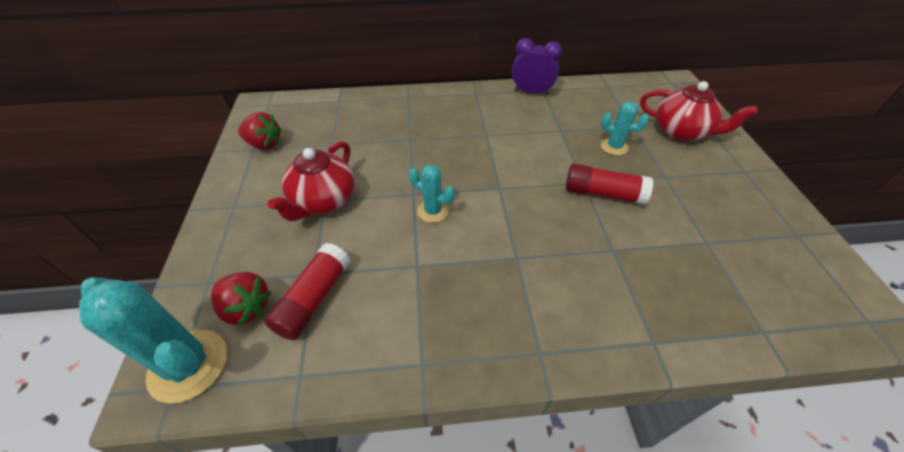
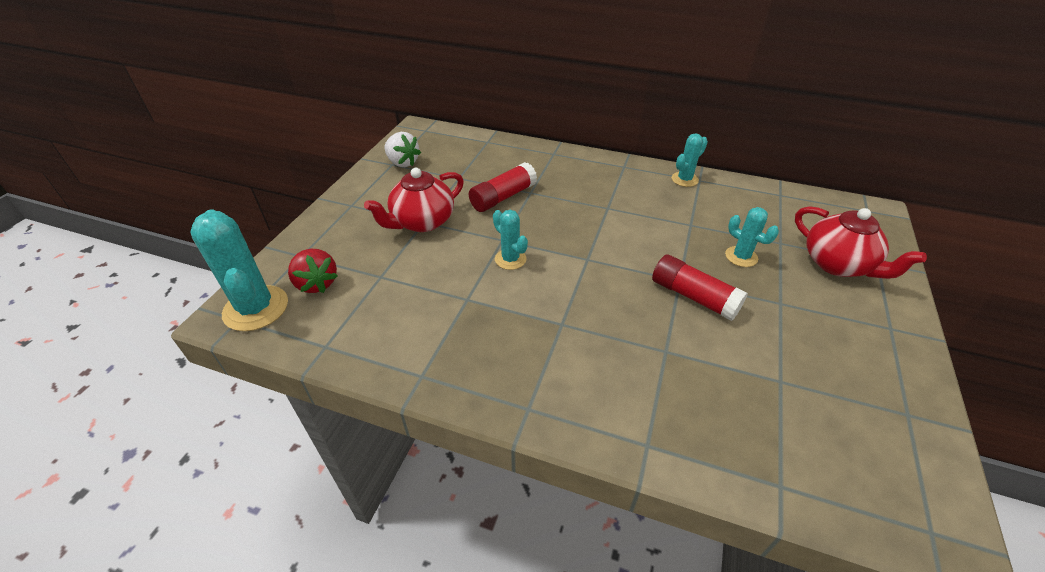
camera: 25 degrees right, 5 degrees down
red strawberry [238,112,282,150] -> white strawberry [384,132,421,167]
red glue stick [264,243,350,340] -> red glue stick moved to [469,162,537,212]
purple clock [512,38,562,95] -> turquoise cactus [672,134,708,187]

